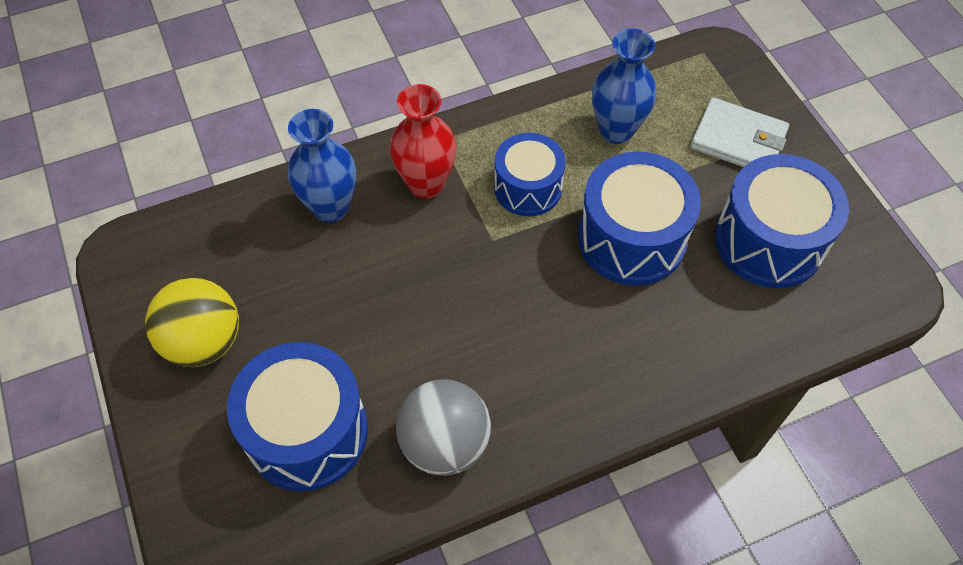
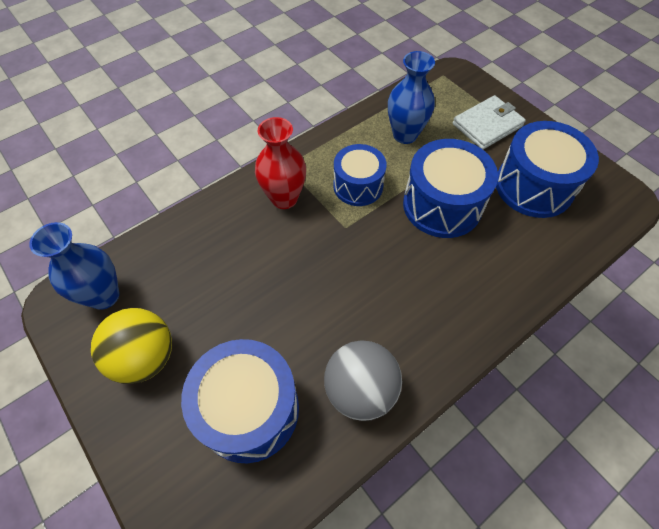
camera: 15 degrees left, 0 degrees up
blue vase [288,109,356,222] -> blue vase moved to [29,222,119,310]
white wallet [690,98,789,167] -> white wallet turned 45 degrees counterclockwise [453,95,526,149]

